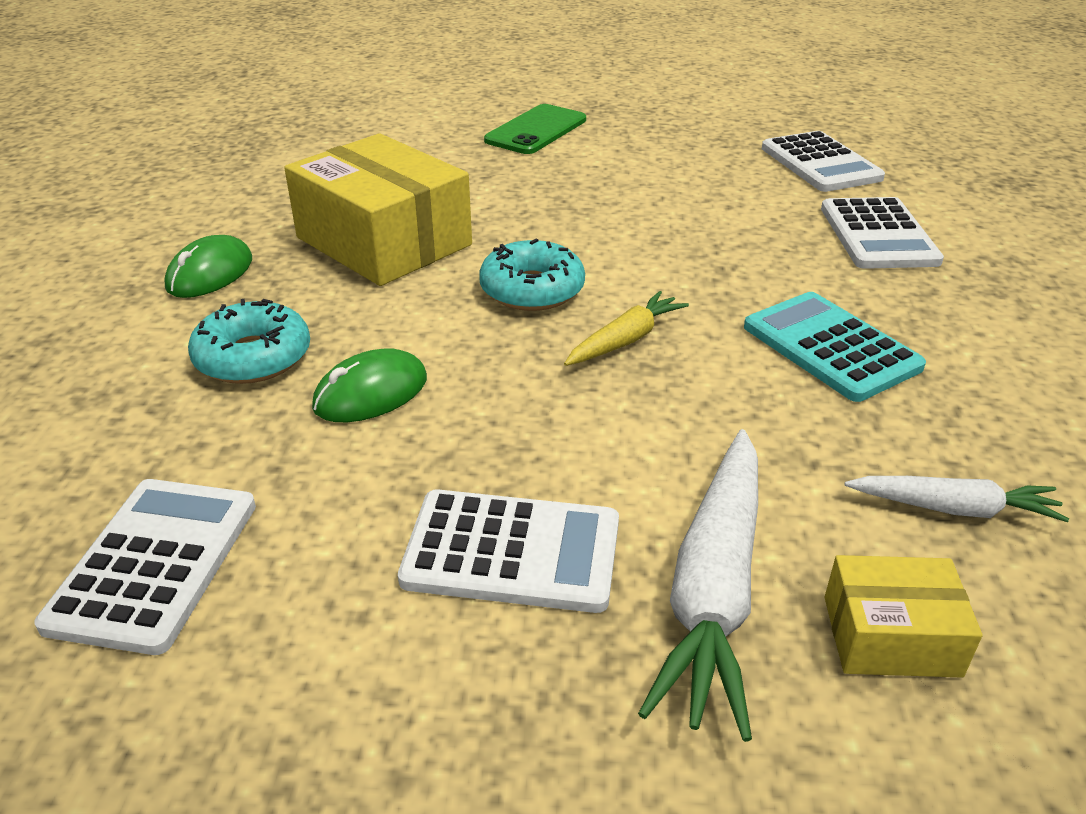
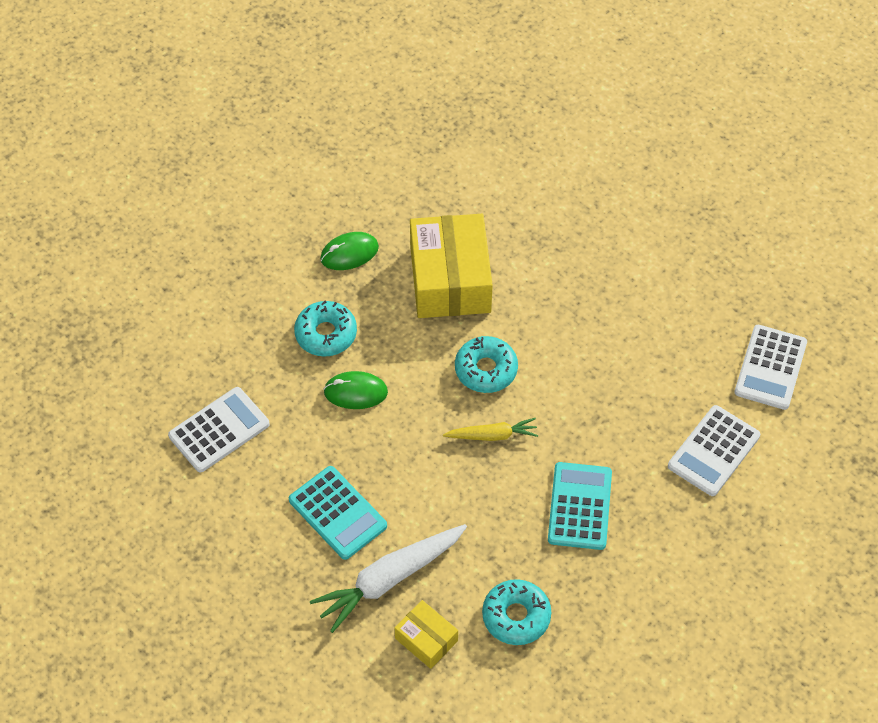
camera: 40 degrees right, 20 degrees up
white calculator [398,489,619,613] -> turquoise calculator [289,466,387,560]
green phone [484,104,586,154] -> none
white carrot [845,476,1069,522] -> turquoise donut [482,579,551,645]

